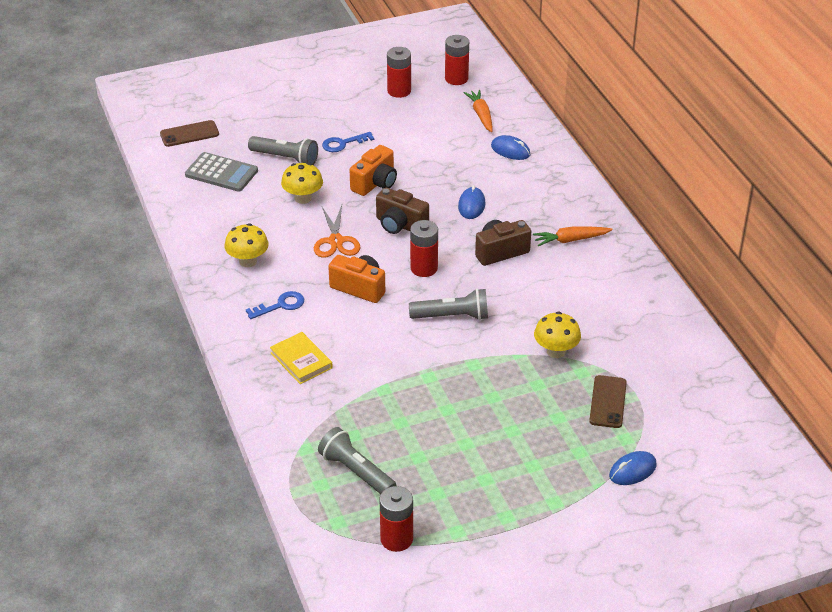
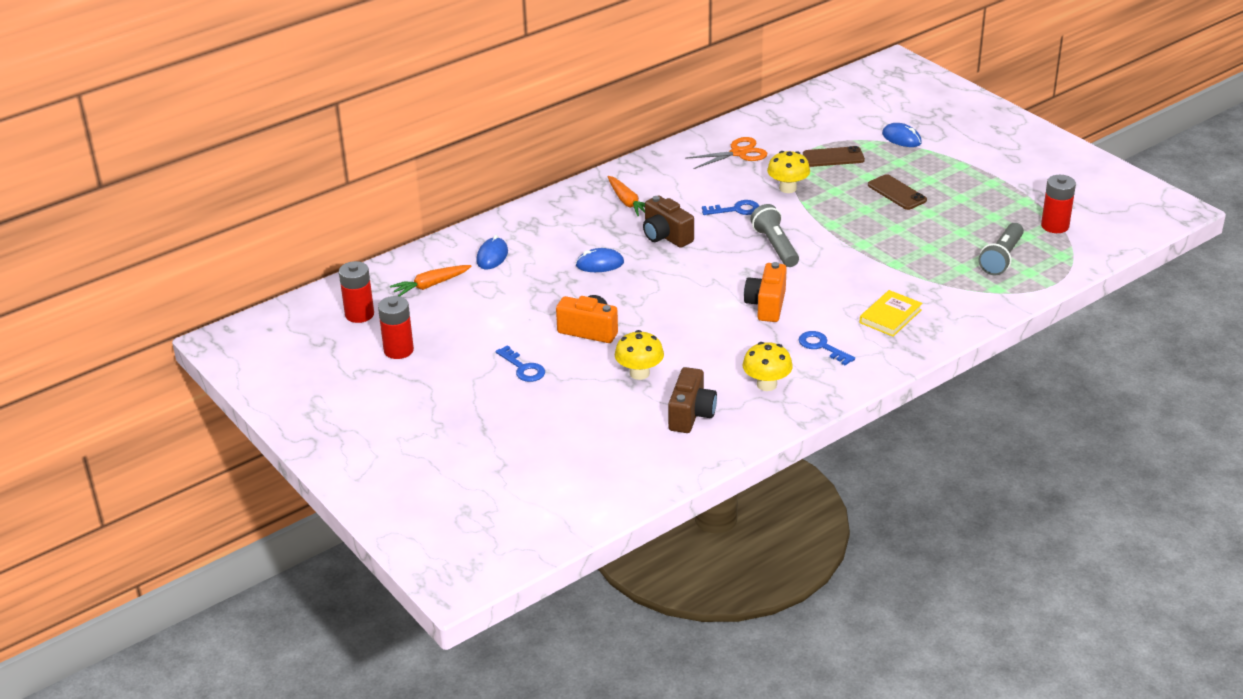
camera: 105 degrees left, 5 degrees down
brown phone [160,120,219,147] -> brown phone moved to [868,174,927,210]
grey calculator [185,152,258,192] -> none
grey flashlight [248,136,318,165] -> none
orange scissors [314,205,360,258] -> orange scissors moved to [685,137,767,169]
brown camera [376,188,429,234] -> brown camera moved to [668,367,717,433]
red battery [410,220,438,277] -> none
none -> blue key [702,200,759,215]

